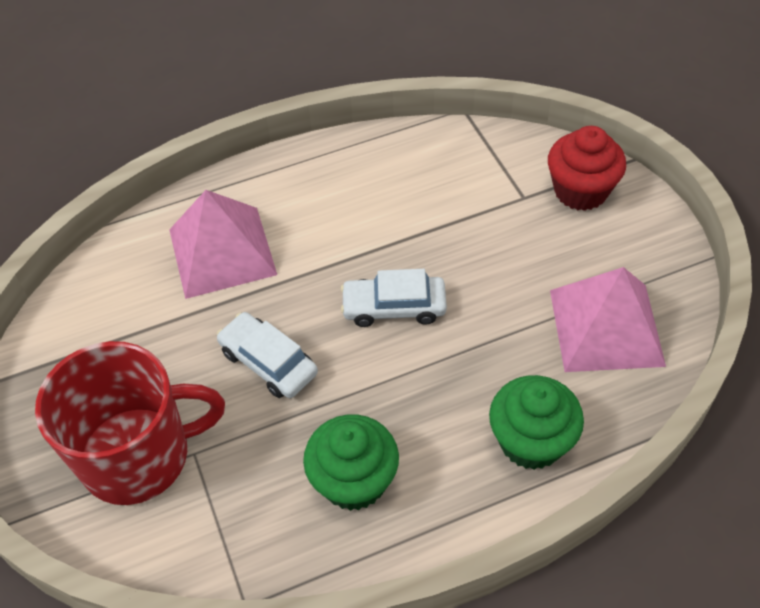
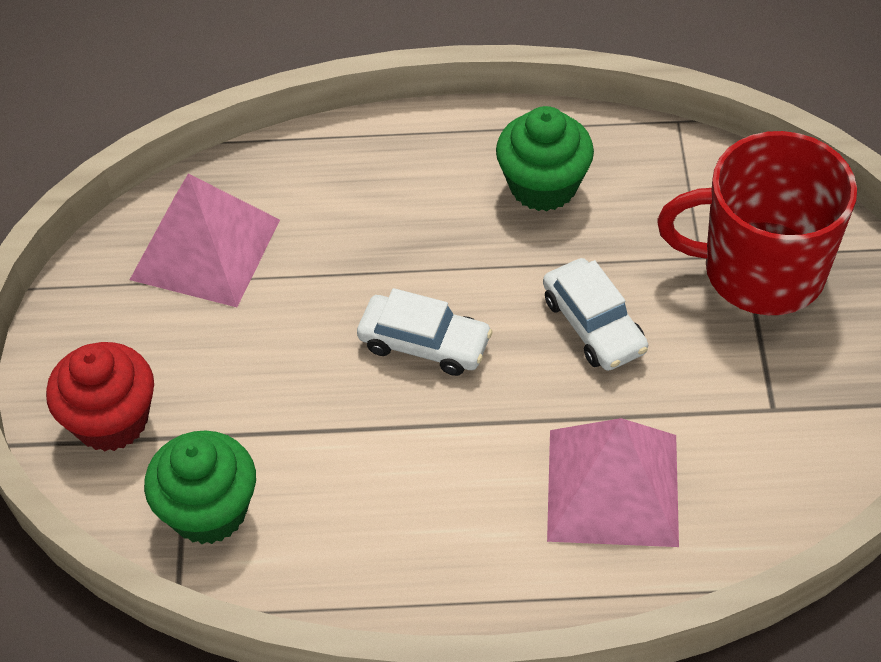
camera: 160 degrees left, 0 degrees up
green cupcake [489,375,584,470] -> green cupcake moved to [144,430,256,544]

